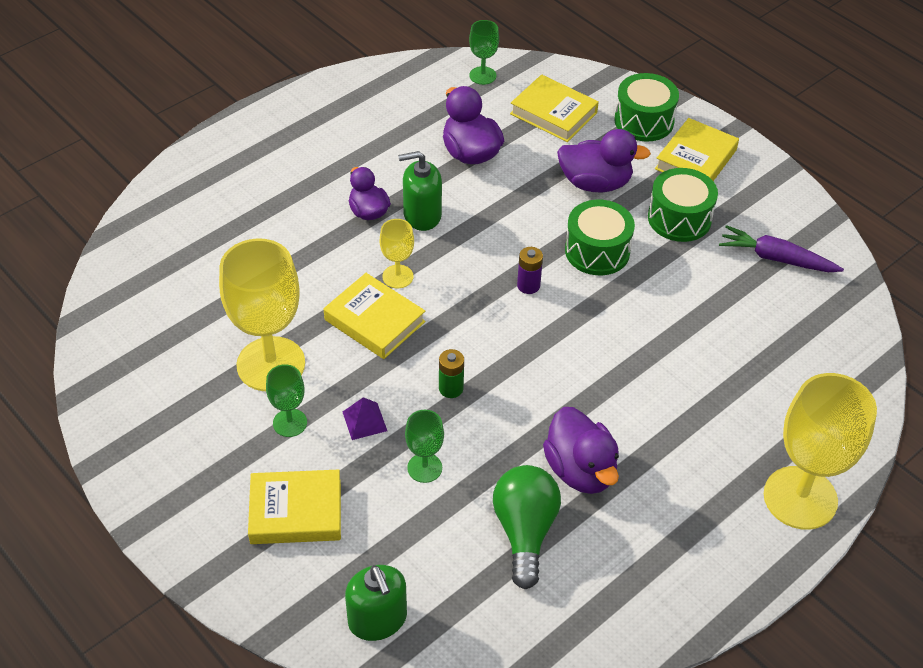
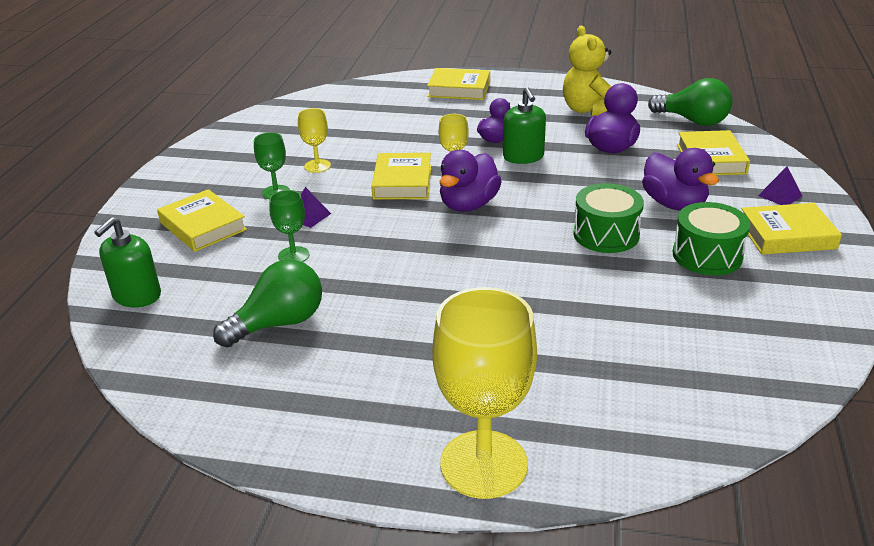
camera: 55 degrees right, 15 degrees down
yellow goblet [219,238,305,391] -> yellow goblet [298,108,331,173], size x0.48
green soap dispenser [398,151,442,231] -> green soap dispenser turned 150 degrees counterclockwise [503,87,546,164]
green battery [439,349,464,398] -> none
green goblet [469,20,499,85] -> green light bulb [648,78,733,126]
purple battery [517,247,543,294] -> none
purple duck [543,407,619,494] -> purple duck moved to [440,150,502,212]
green drum [614,73,679,142] -> purple pyramid [758,167,802,205]
purple carrot [719,225,844,272] -> none
none -> yellow book [427,68,490,100]
none -> yellow teddy bear [563,26,611,117]

